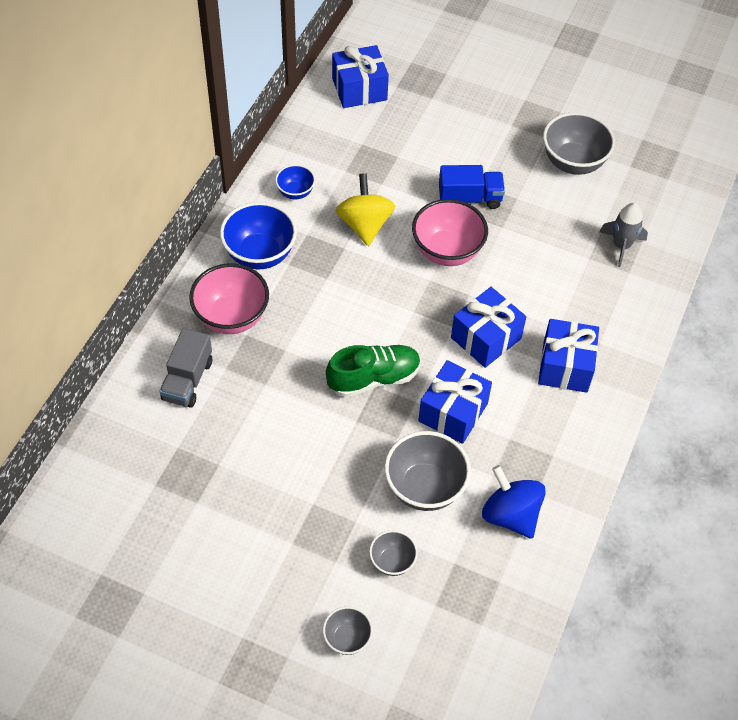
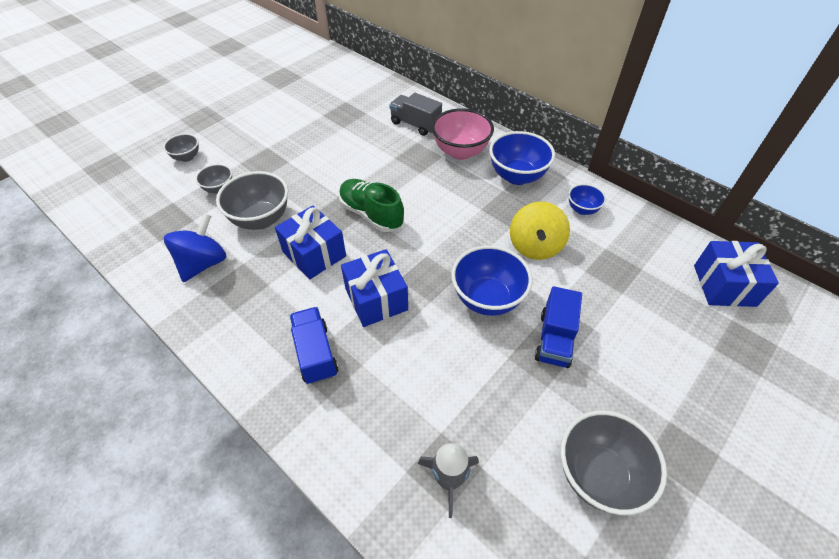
camera: 110 degrees right, 5 degrees down
green shoe [326,345,421,397] -> green shoe turned 135 degrees clockwise [339,179,404,232]
yellow spinning top [336,173,395,246] -> yellow spinning top turned 90 degrees clockwise [510,202,570,260]
pink bowl [412,199,488,266] -> blue bowl [451,245,533,316]
blue spinning top [482,465,546,539] -> blue spinning top turned 45 degrees counterclockwise [164,213,226,282]
blue gift [538,319,599,393] -> blue truck [290,307,338,384]

